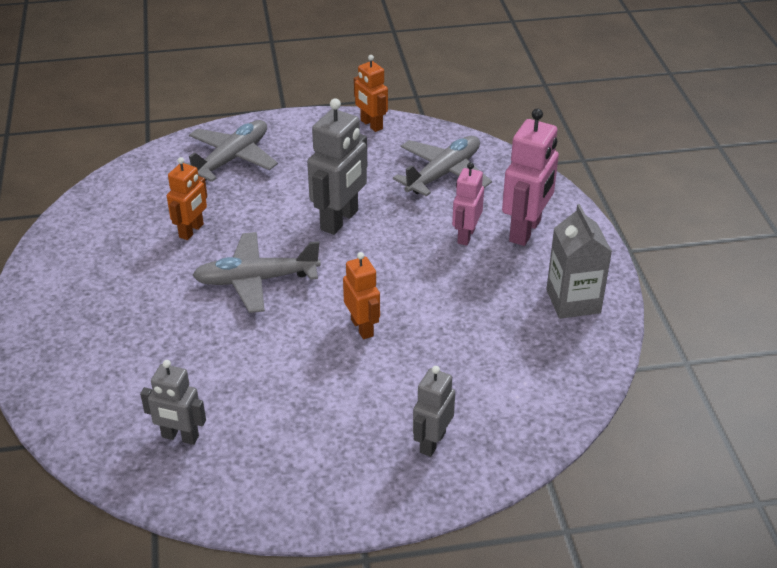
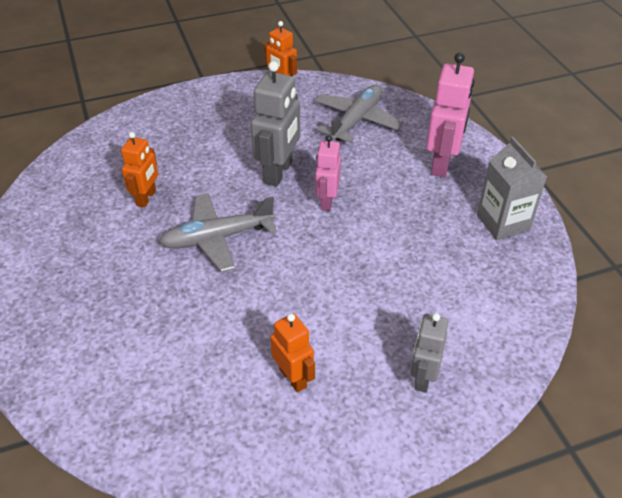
camera: 10 degrees left, 5 degrees up
grey robot [140,360,206,445] -> none
grey plane [184,120,278,182] -> none
orange robot [343,252,380,339] -> orange robot moved to [270,313,315,393]
pink robot [452,162,484,246] -> pink robot moved to [315,135,341,211]

